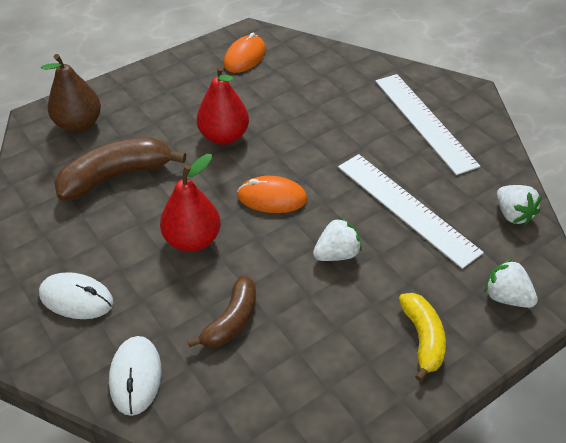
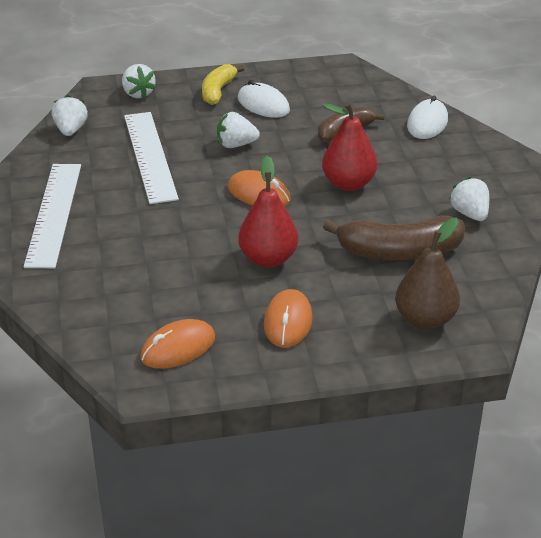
camera: 155 degrees left, 10 degrees down
white mouse [39,272,114,319] -> white mouse moved to [238,80,290,118]
none -> orange mouse [264,289,312,348]
none -> white strawberry [449,177,489,221]

